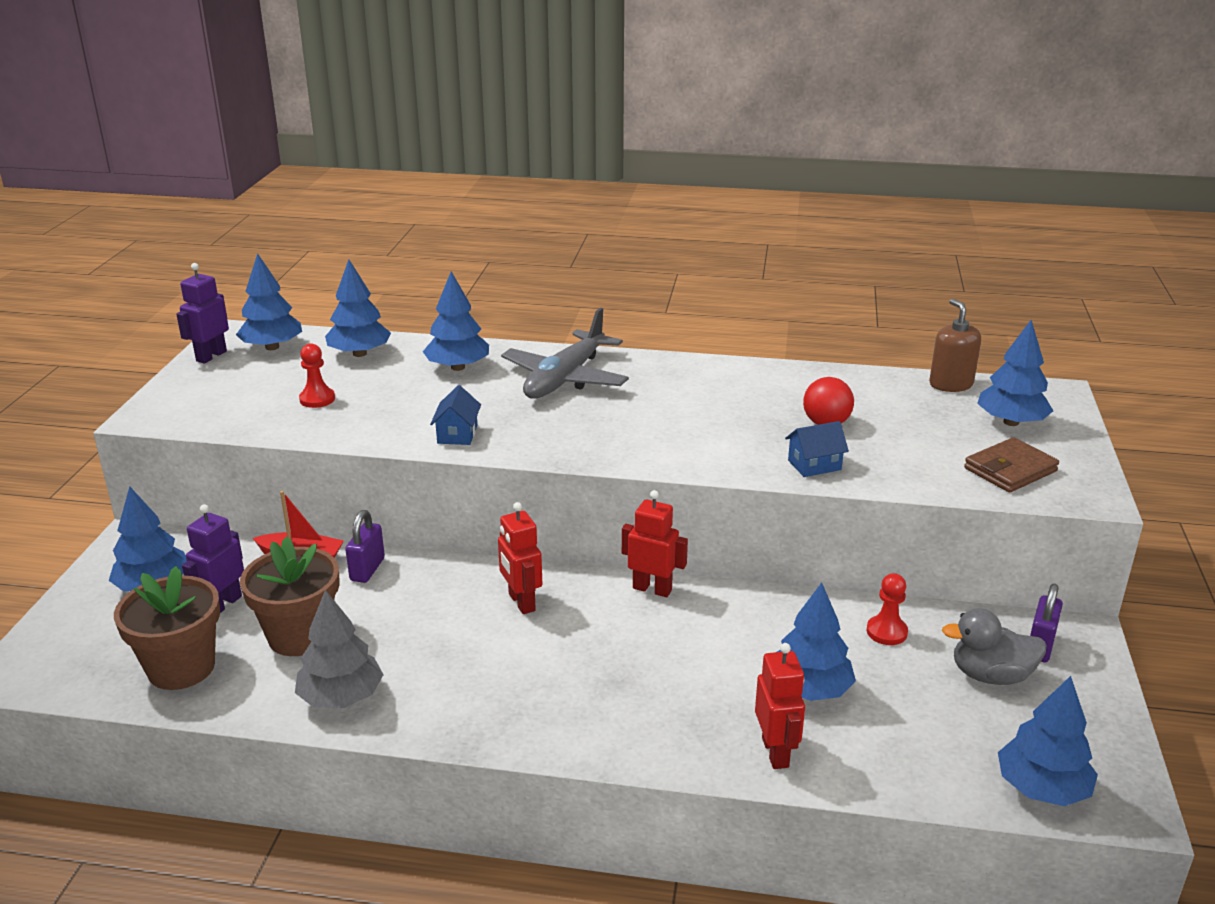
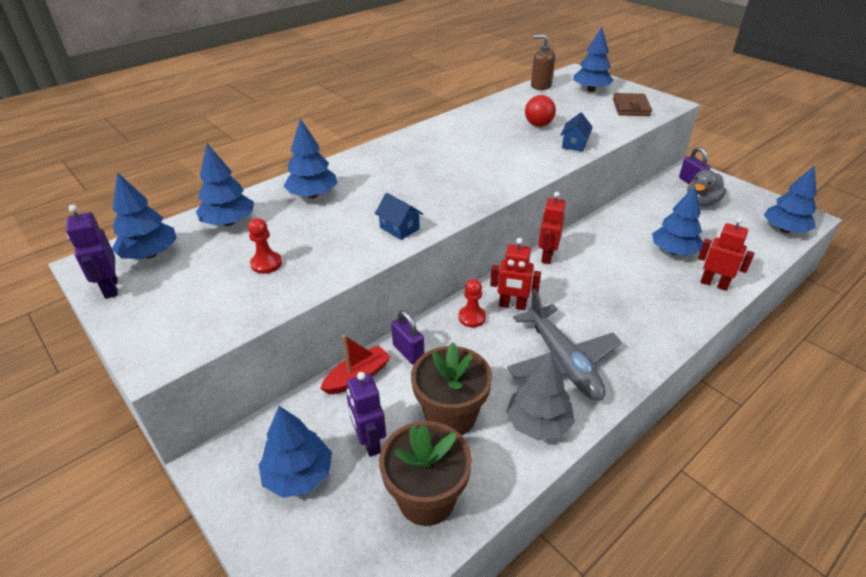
camera: 50 degrees left, 10 degrees up
grey plane [501,308,629,399] -> grey plane moved to [507,289,622,401]
red robot [622,490,688,597] -> red robot turned 45 degrees counterclockwise [538,192,566,264]
red pawn [866,573,908,645] -> red pawn moved to [458,279,486,327]

